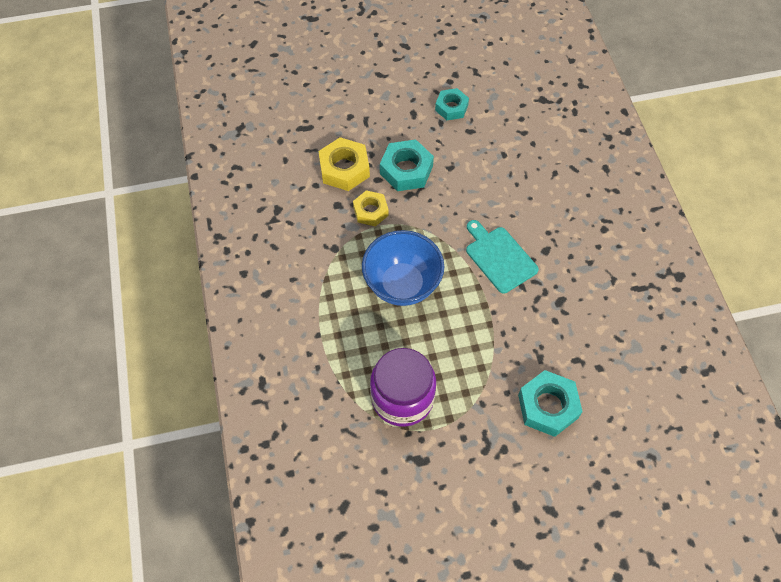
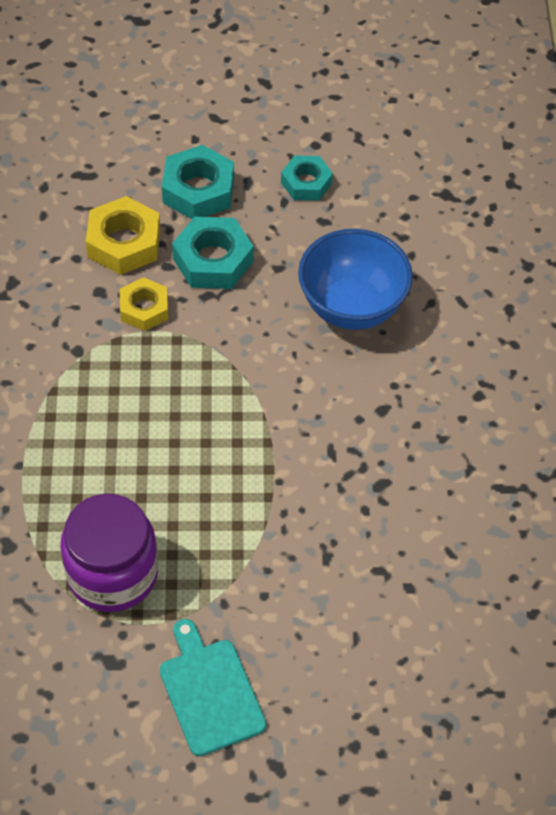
camera: 10 degrees right, 5 degrees down
blue bowl [362,230,444,306] -> blue bowl moved to [298,229,413,330]
turquoise cutting board [466,220,539,293] -> turquoise cutting board moved to [159,619,266,757]
turquoise nut [518,370,583,437] -> turquoise nut moved to [162,145,234,219]

